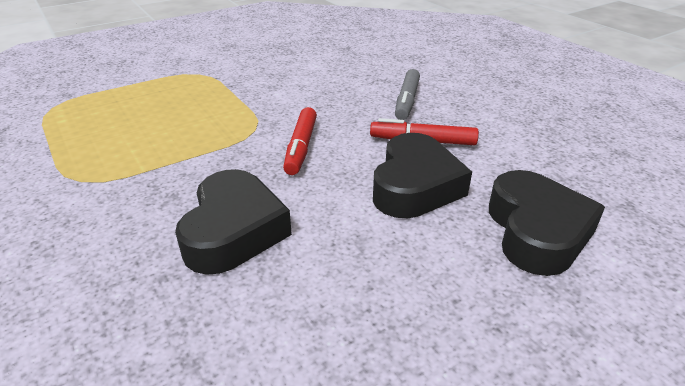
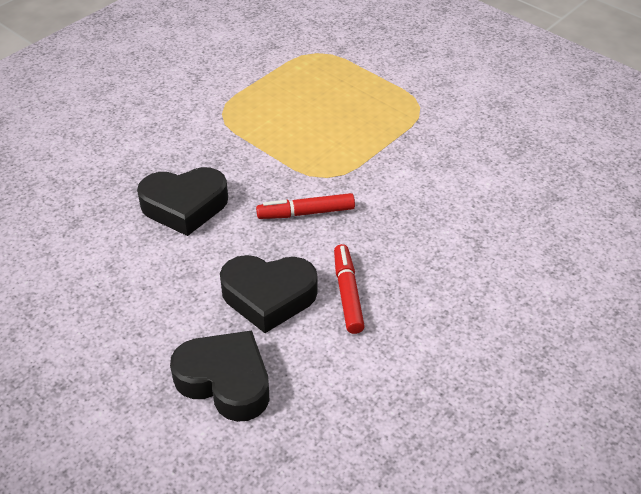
camera: 75 degrees right, 10 degrees up
grey marker [395,69,420,120] -> none
black heart [489,170,605,276] -> black heart turned 135 degrees counterclockwise [170,330,269,422]

